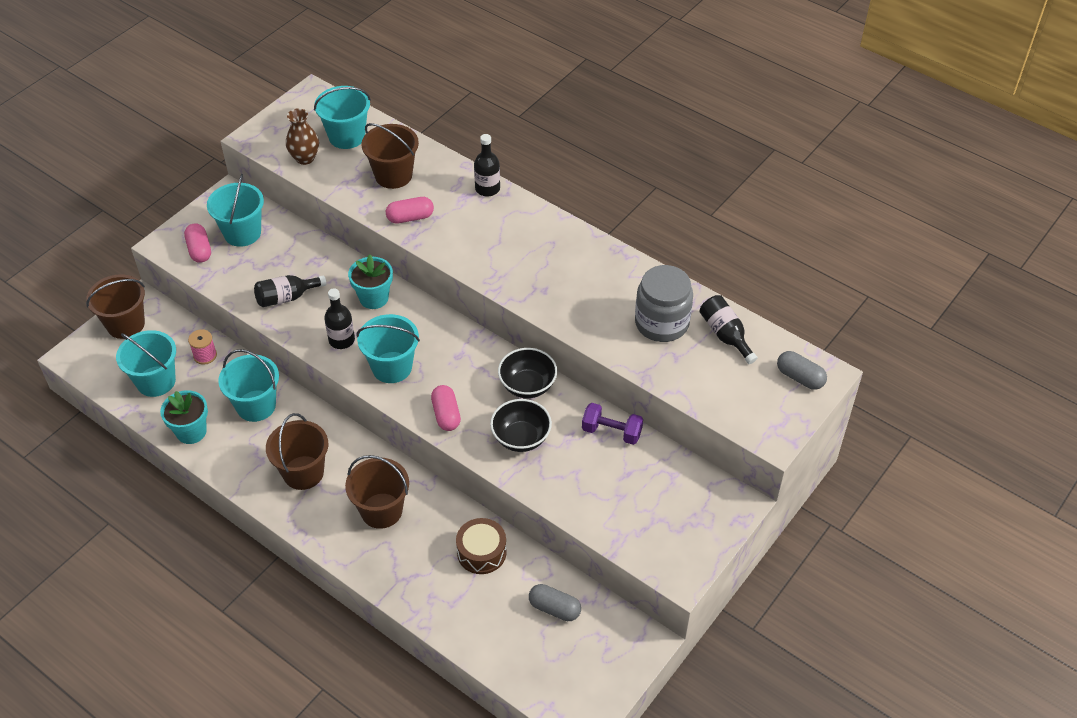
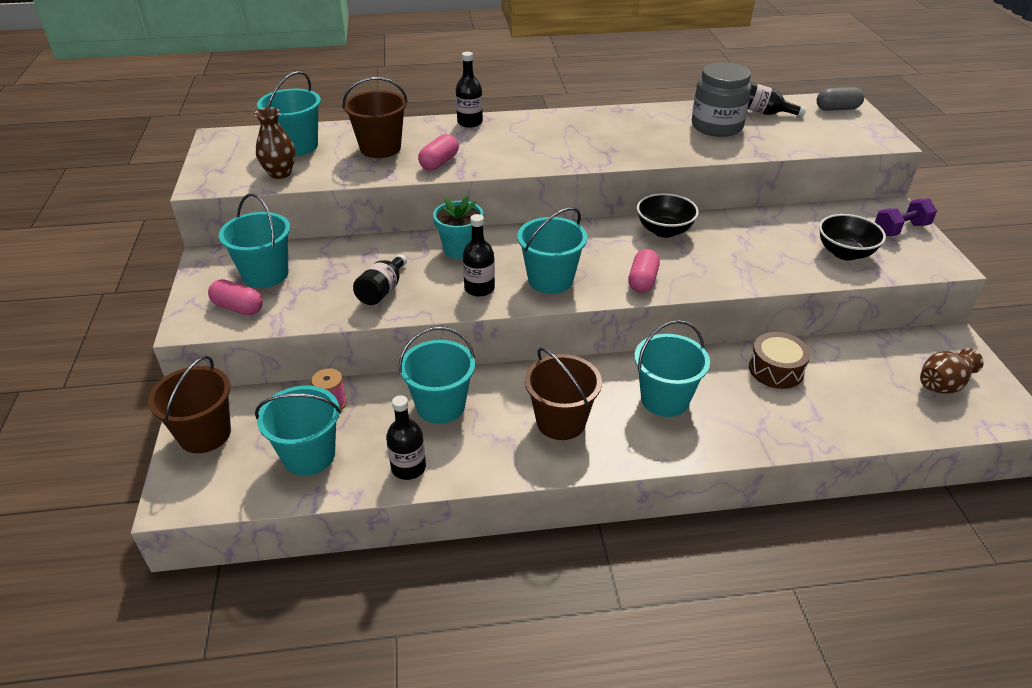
camera: 45 degrees left, 10 degrees down
turquoise flower pot [160,390,208,444] -> black bottle [386,395,426,480]
brown bucket [345,455,409,529] -> turquoise bucket [634,320,710,417]
pink capsule [431,385,461,431] -> pink capsule turned 75 degrees clockwise [628,249,660,293]
black bowl [490,399,552,452] -> black bowl moved to [819,214,886,260]
grey capsule [529,584,581,621] -> none
purple dumbbell [582,403,643,445] -> purple dumbbell moved to [875,198,937,236]
none -> brown vase [920,348,984,394]

